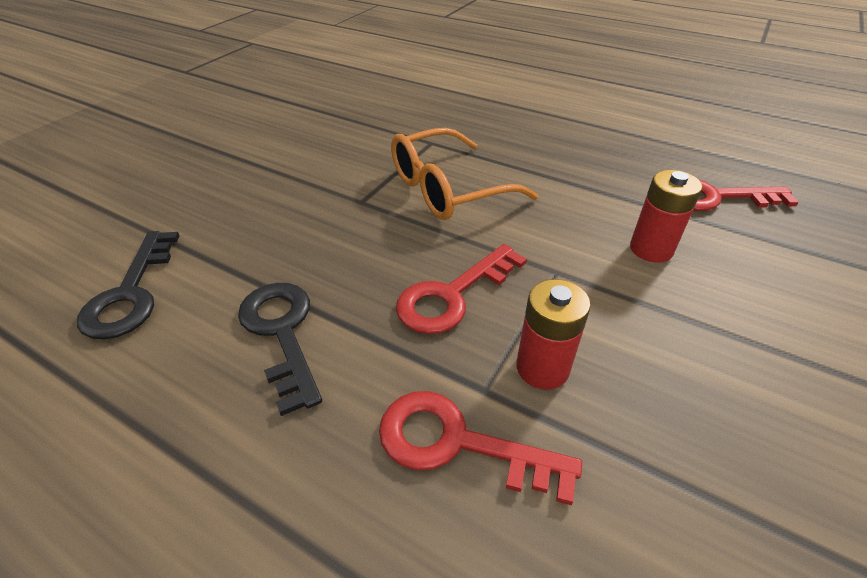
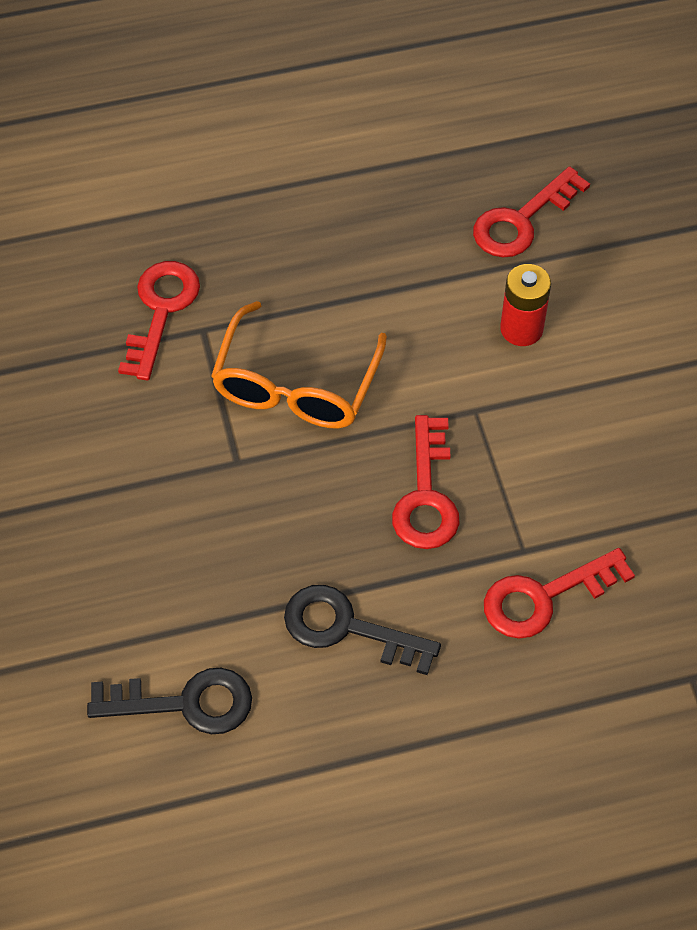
camera: 45 degrees left, 15 degrees up
black key [77,231,179,340] -> black key turned 45 degrees counterclockwise [87,668,252,734]
red battery [516,279,591,390] -> none
none -> red key [118,261,200,381]

